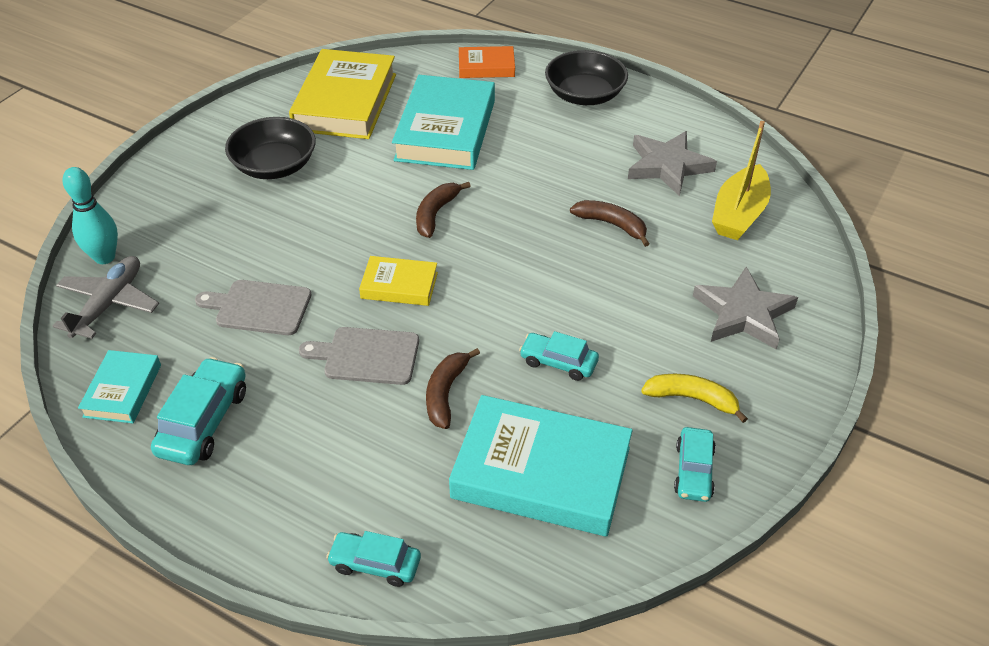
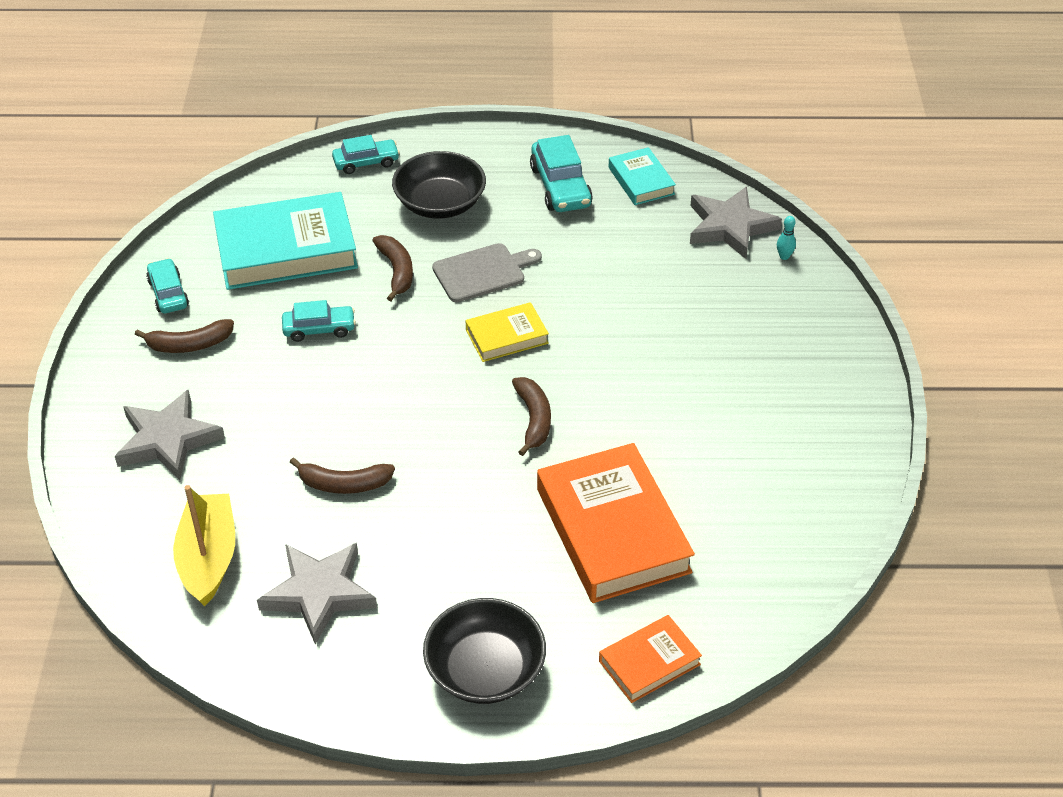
camera: 150 degrees right, 0 degrees up
grey plane [53,256,159,339] -> grey star [690,187,782,259]
turquoise bowling pin [62,167,118,264] -> turquoise bowling pin [777,216,796,260], size x0.47
grey cutting board [195,280,312,335] -> none
black bowl [225,117,316,179] -> black bowl moved to [392,151,486,219]
yellow book [289,49,396,139] -> none
turquoise book [392,75,495,170] -> orange book [537,443,695,603]
yellow banana [641,374,748,423] -> brown banana [135,319,234,353]

